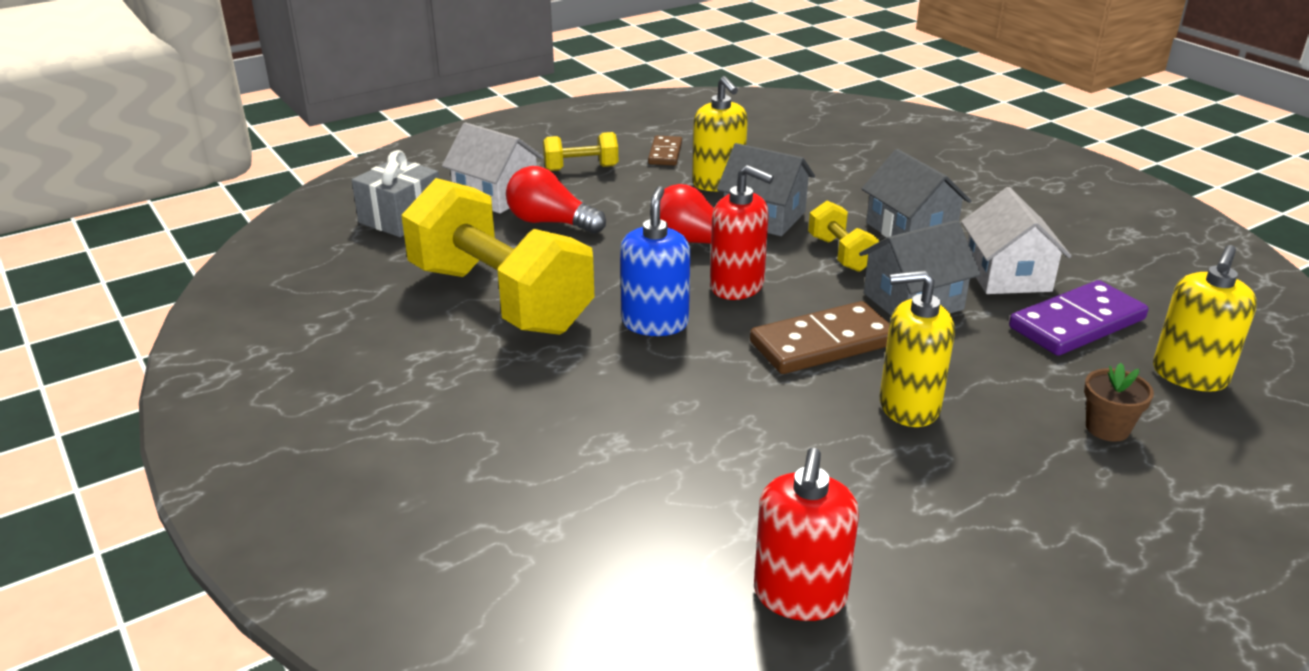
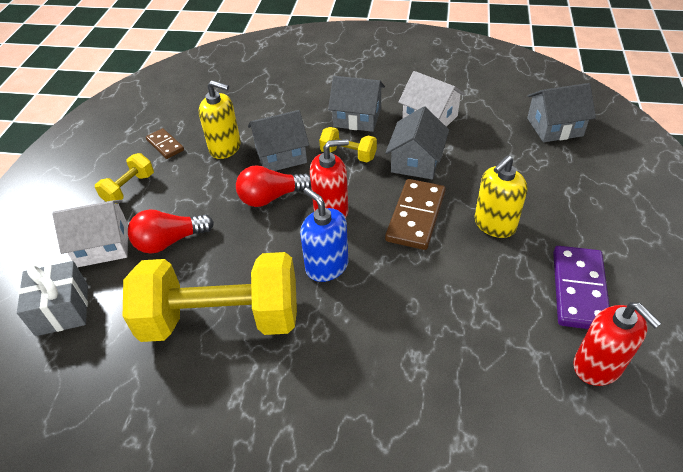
camera: 45 degrees left, 15 degrees up
purple domino [1009,280,1148,356] -> purple domino moved to [553,246,610,329]
brown flower pot [1084,363,1154,442] -> none
yellow soap dispenser [1153,245,1257,392] -> grey house [527,83,596,142]

